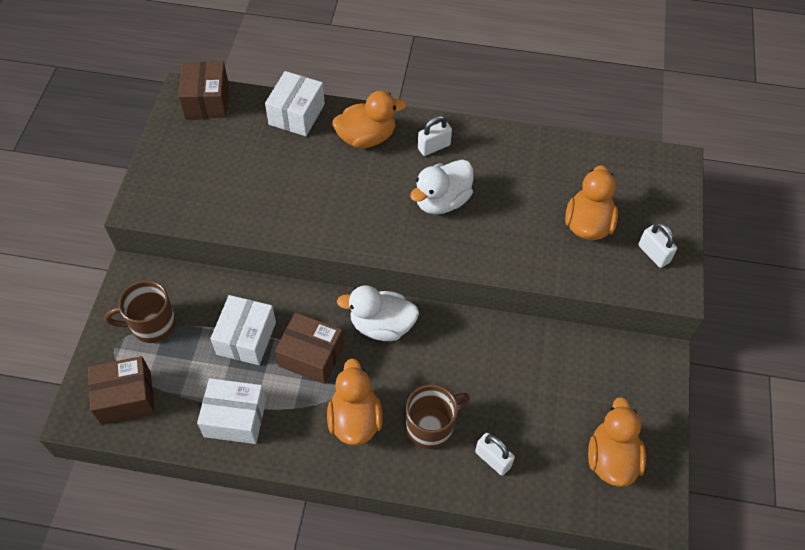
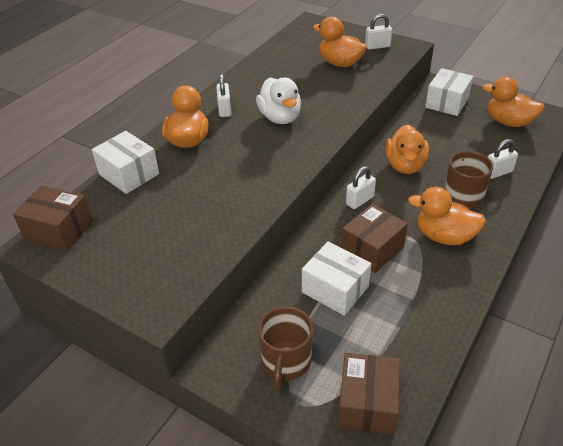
camera: 65 degrees left, 15 degrees down
white box [197,378,266,444] -> white box moved to [425,68,474,116]
white duck [337,285,419,341] -> white padlock [346,166,376,209]
none -> orange duck [385,124,429,174]

